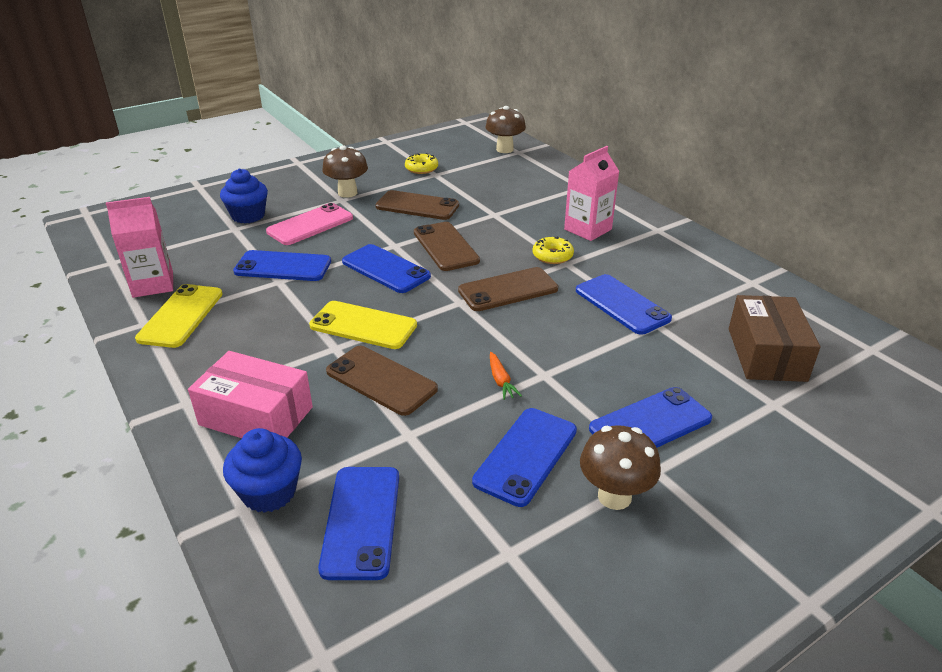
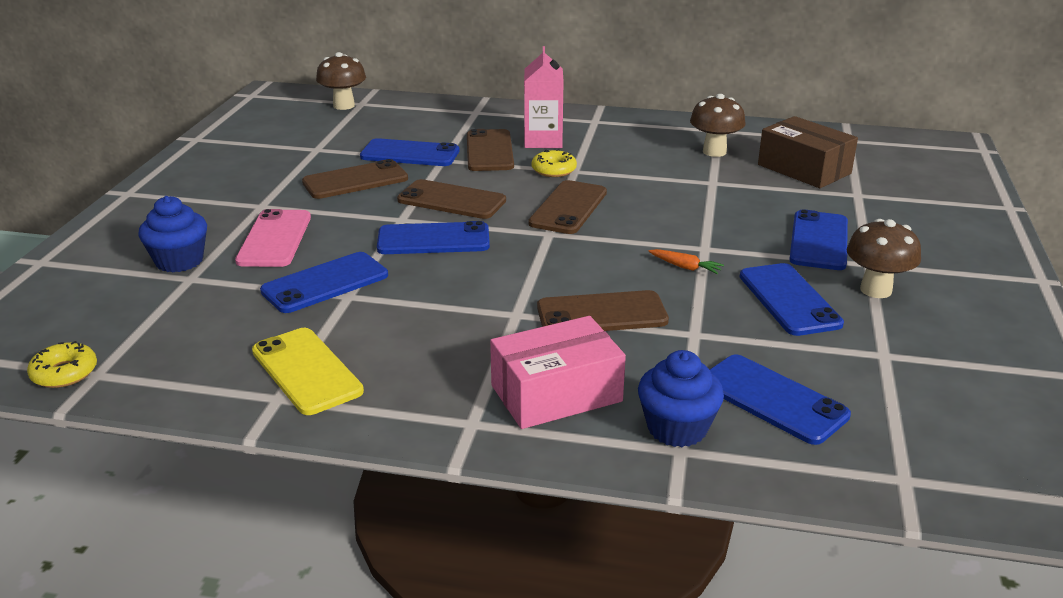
camera: 45 degrees left, 5 degrees down
pink carton [106,197,173,298] -> none
yellow phone [309,301,417,349] -> none
brown mushroom [322,145,368,198] -> brown mushroom moved to [690,94,746,157]
yellow donut [405,153,438,174] -> yellow donut moved to [27,341,97,388]
blue phone [576,274,672,335] -> blue phone moved to [360,138,460,166]
none -> brown phone [467,129,514,171]

